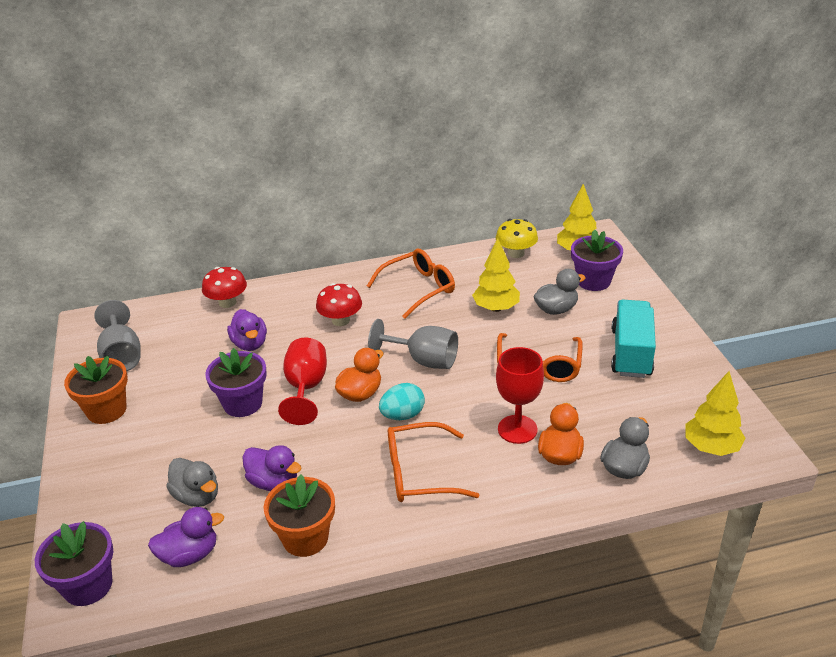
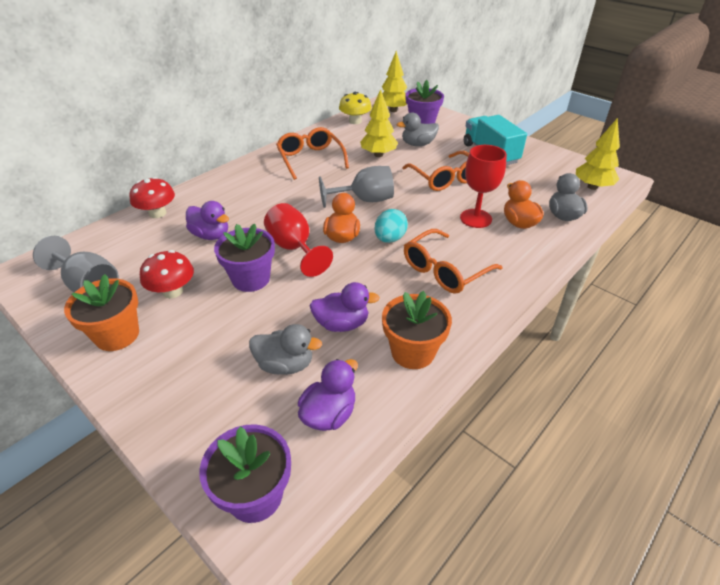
camera: 35 degrees left, 5 degrees up
red mushroom [316,283,362,326] -> red mushroom moved to [140,250,194,298]
orange glasses [367,249,455,319] -> orange glasses turned 45 degrees counterclockwise [276,127,349,180]
grey duck [533,269,585,315] -> grey duck turned 135 degrees counterclockwise [397,112,439,146]

